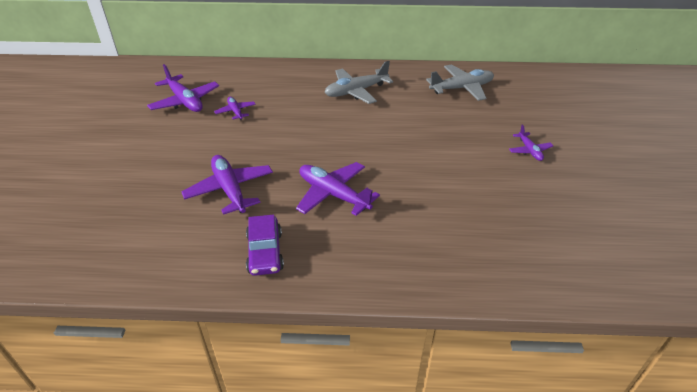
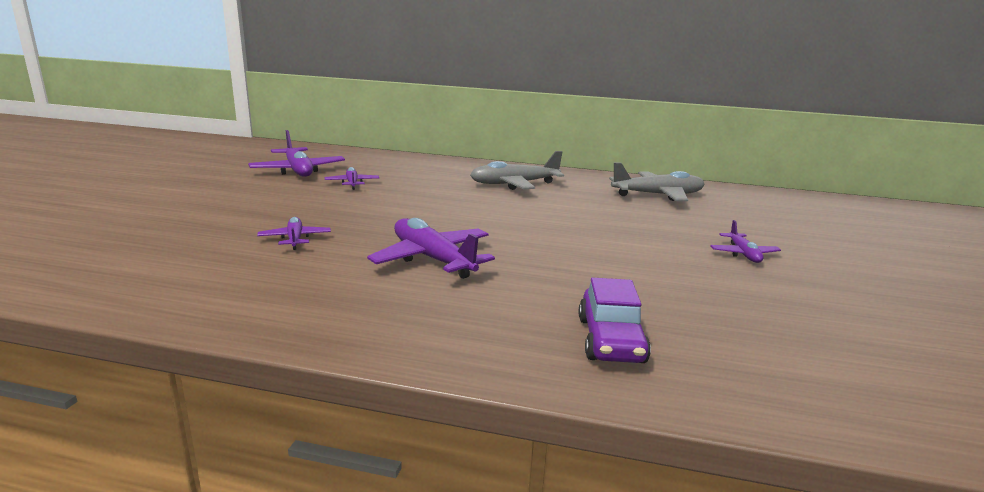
camera: 10 degrees right, 20 degrees down
purple plane [181,155,273,215] -> purple plane [257,217,331,250], size x0.55
purple car [246,215,284,276] -> purple car moved to [579,278,651,363]

